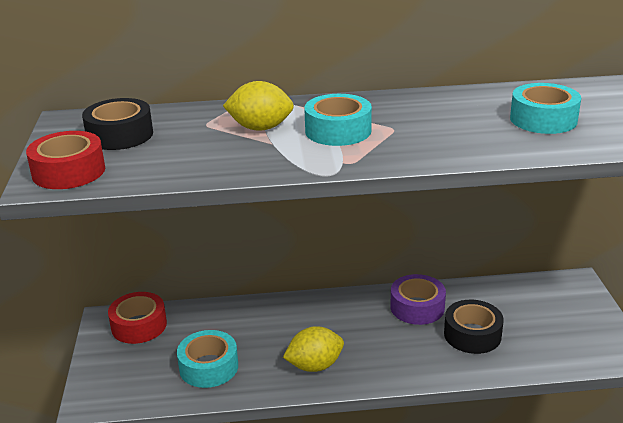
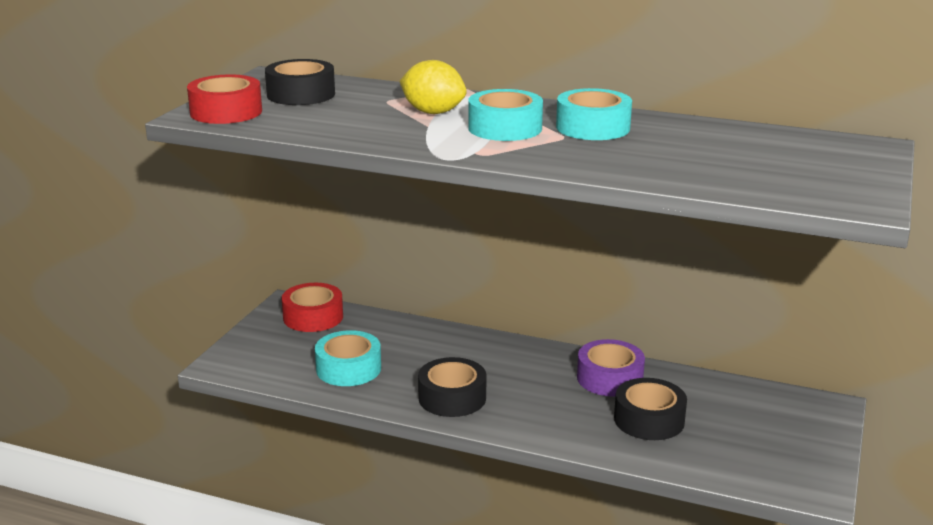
camera: 25 degrees right, 5 degrees down
yellow lemon [283,326,344,372] -> black tape [418,357,487,417]
turquoise tape [510,83,581,134] -> turquoise tape moved to [556,88,632,140]

